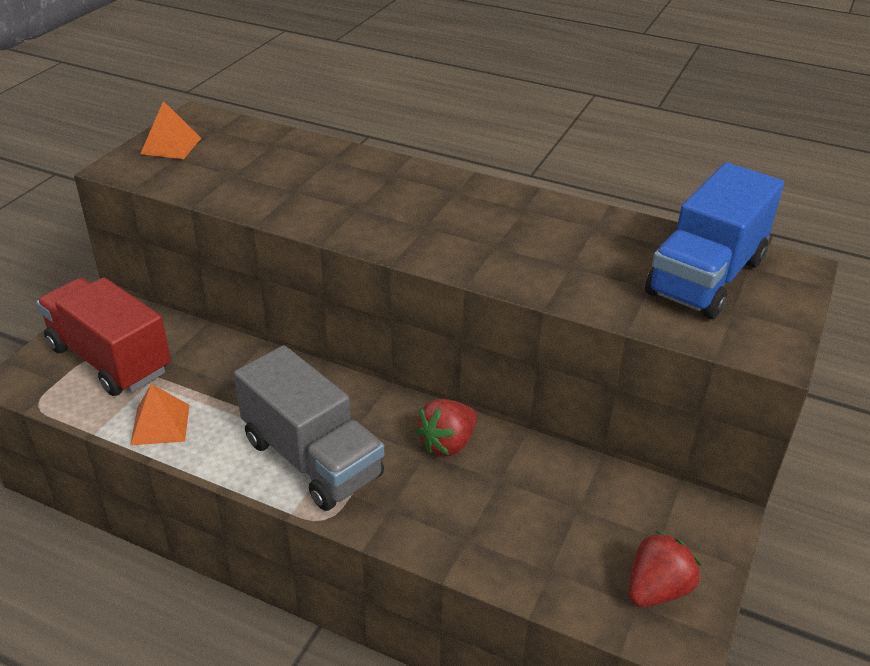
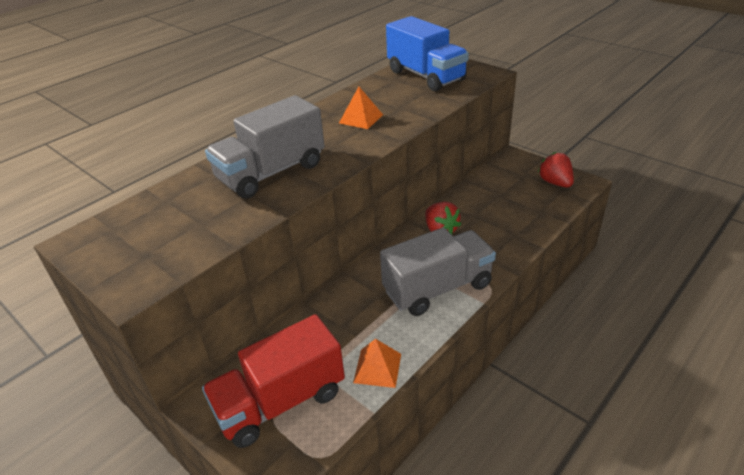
camera: 70 degrees left, 0 degrees up
orange pyramid [140,101,201,159] -> orange pyramid moved to [339,87,383,129]
none -> grey truck [205,95,325,198]

